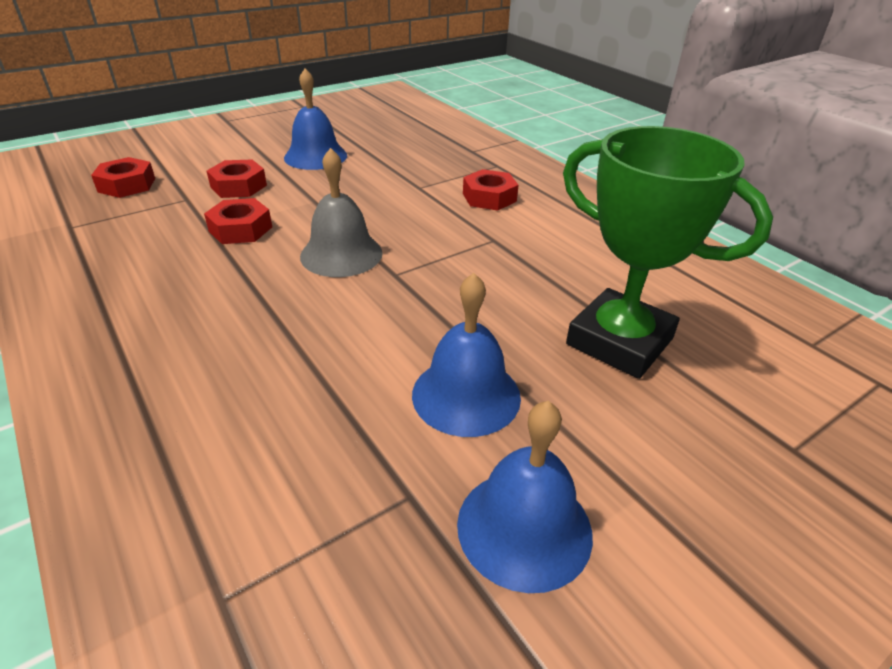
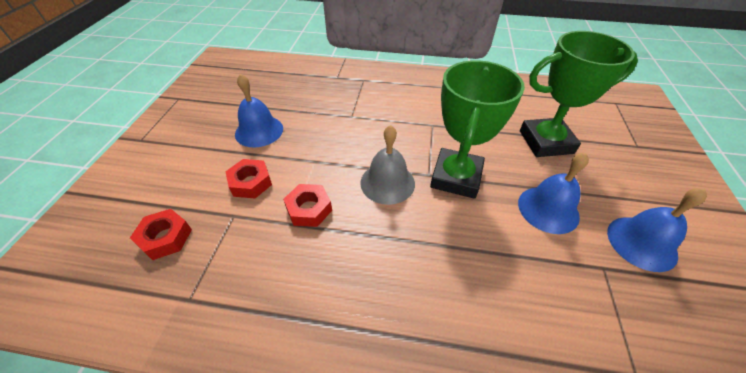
camera: 45 degrees left, 10 degrees up
red nut [463,169,518,210] -> none
none -> green trophy [430,60,525,199]

